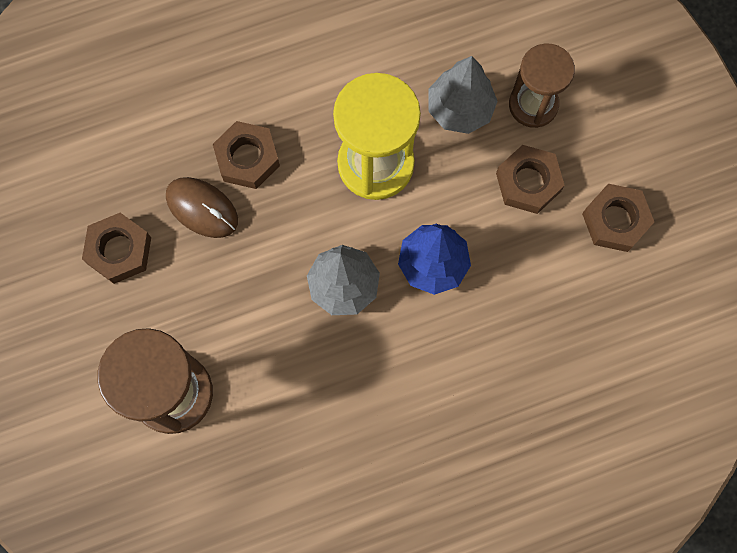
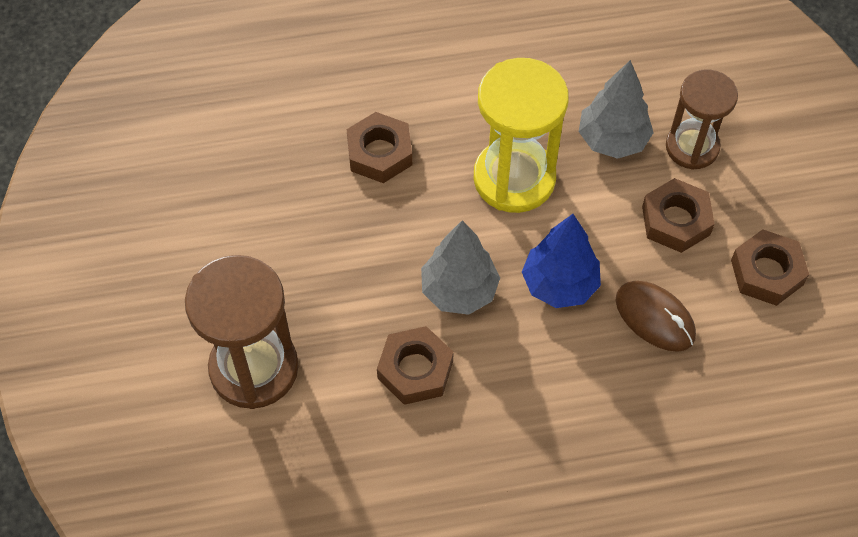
camera: 10 degrees right, 15 degrees down
brown nut [82,213,151,284] -> brown nut moved to [377,326,454,405]
brown mouse [166,177,238,238] -> brown mouse moved to [616,281,696,352]

